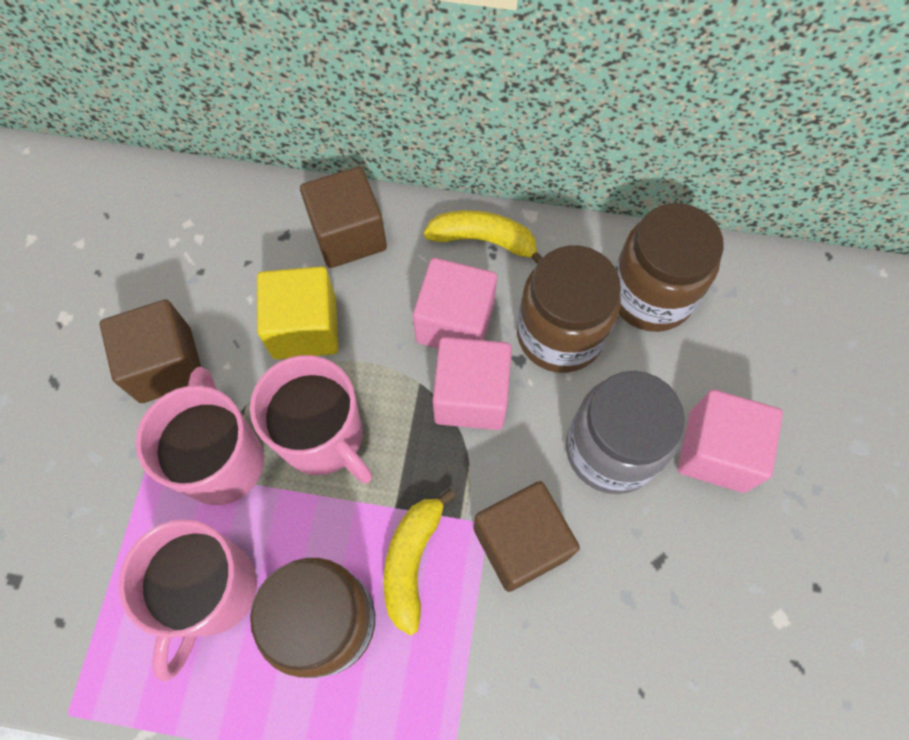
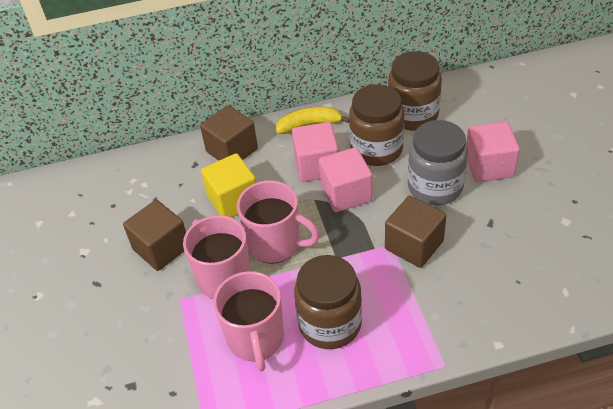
camera: 20 degrees left, 20 degrees down
yellow banana [383,489,456,636] -> none

